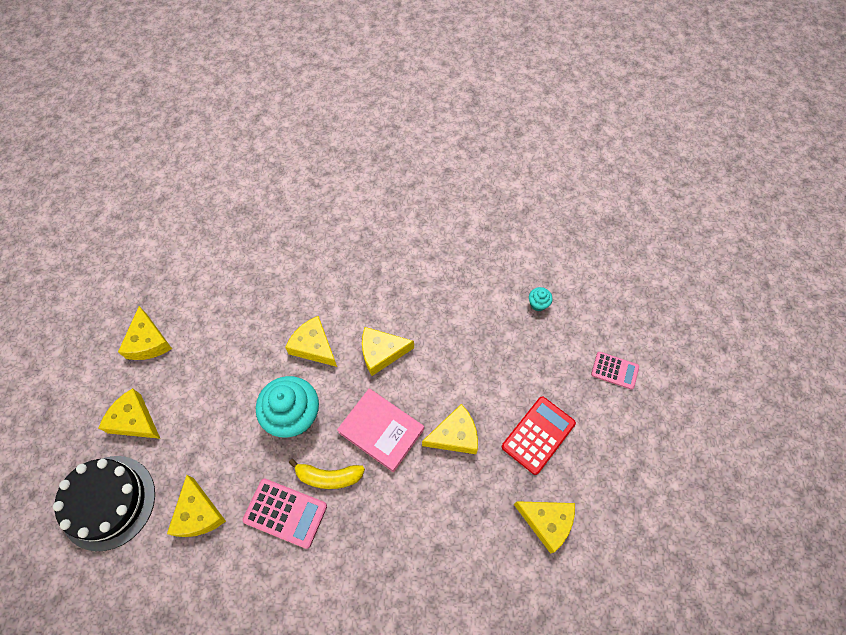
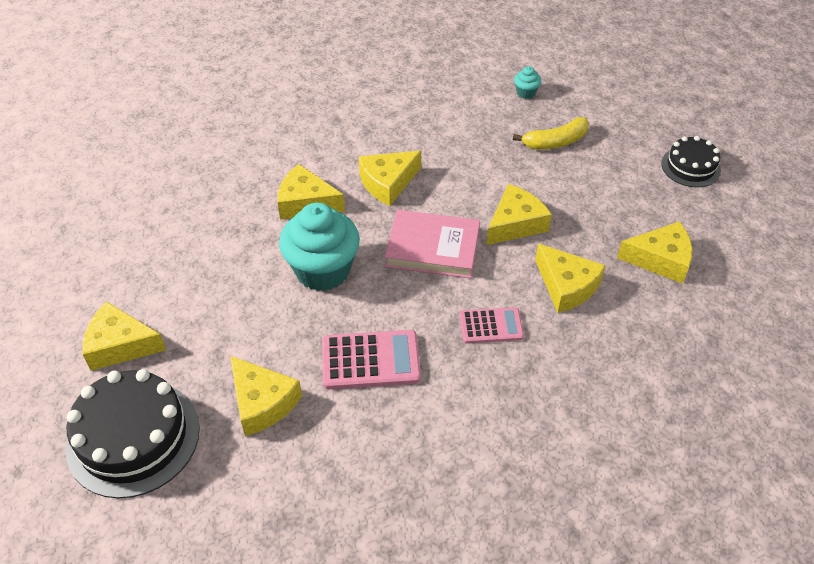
camera: 25 degrees left, 15 degrees down
yellow cheese [118,306,172,360] -> yellow cheese moved to [535,243,606,313]
yellow banana [289,459,365,489] -> yellow banana moved to [513,117,589,150]
red calculator [502,397,576,475] -> none
pink calculator [591,352,639,390] -> pink calculator moved to [460,307,524,344]
none -> black cake [661,136,721,187]

